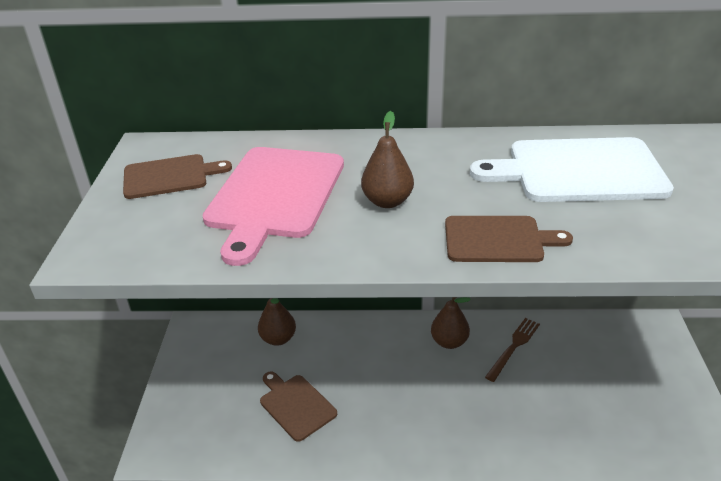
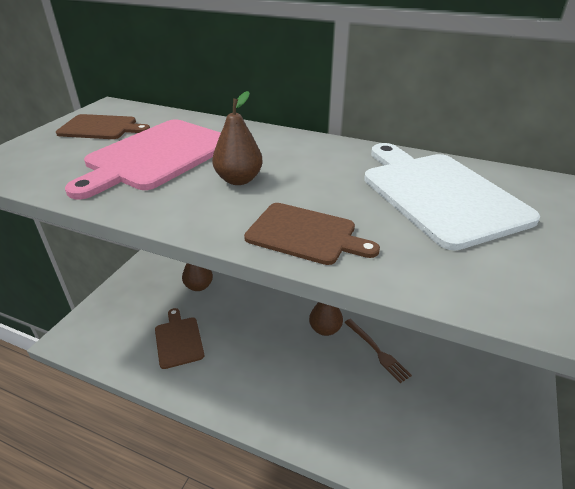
camera: 20 degrees right, 0 degrees up
white cutting board [470,137,674,202] -> white cutting board turned 45 degrees clockwise [364,143,540,250]
brown fork [485,318,540,382] -> brown fork turned 90 degrees clockwise [344,319,412,383]

